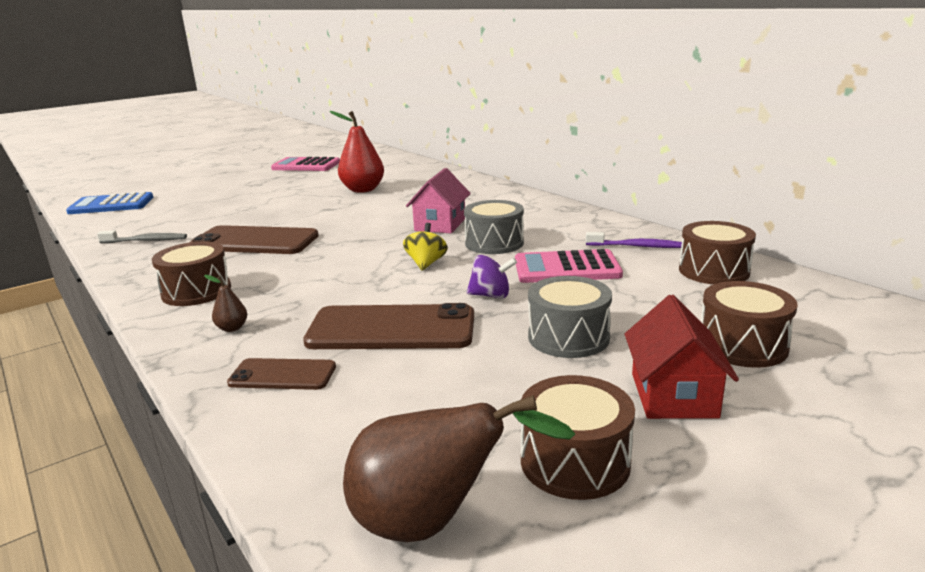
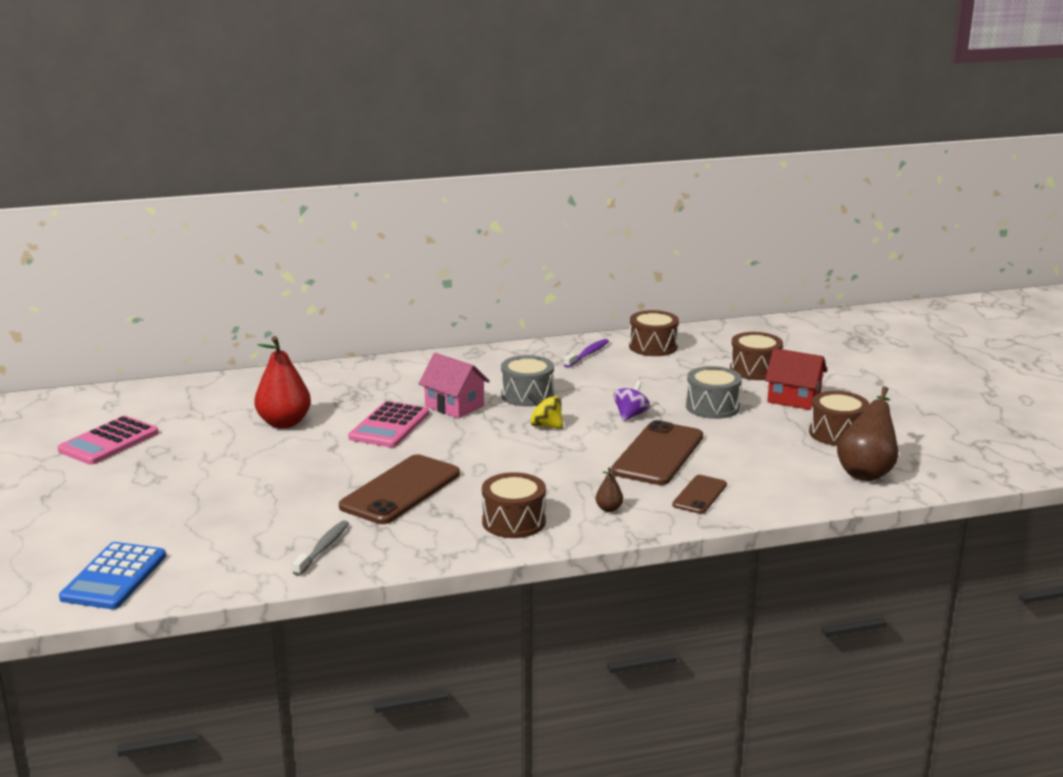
camera: 70 degrees left, 0 degrees up
pink calculator [515,249,623,283] -> pink calculator moved to [348,401,429,448]

